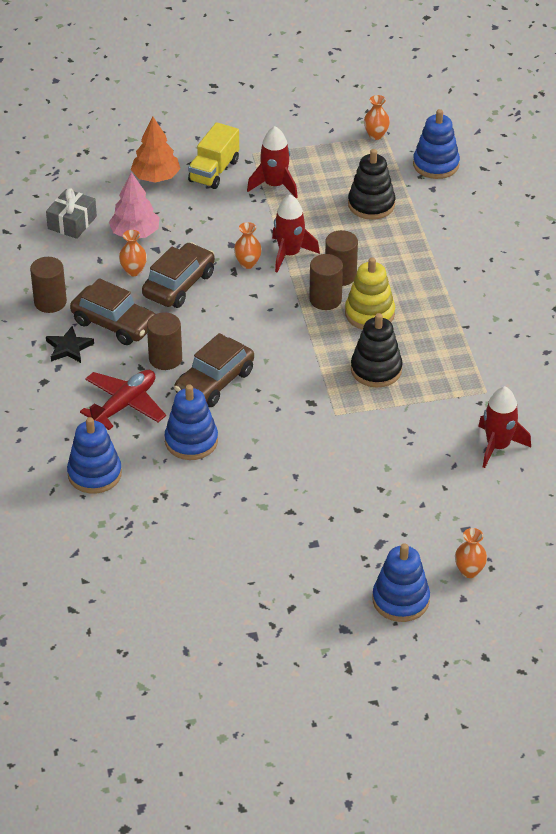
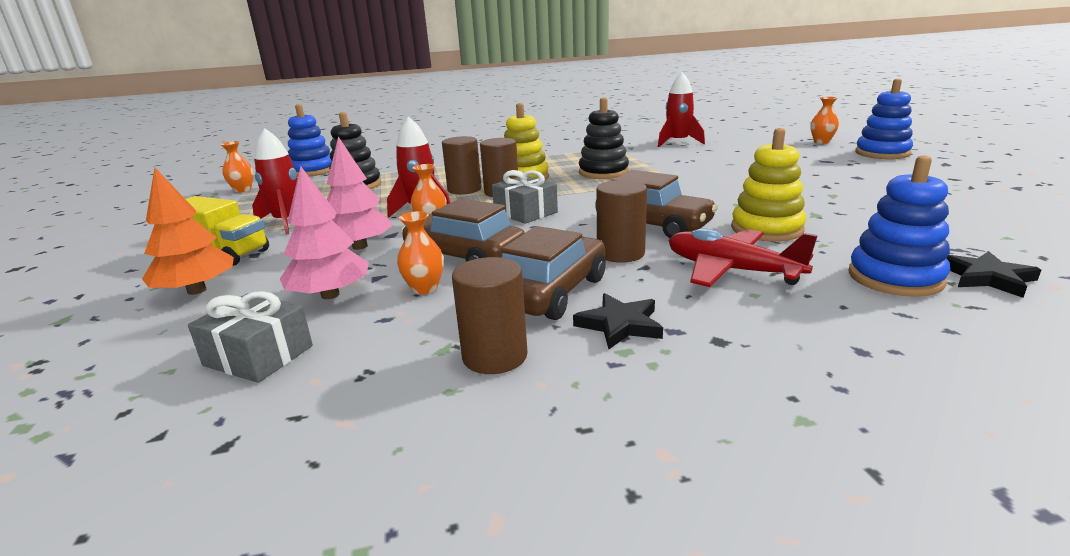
camera: 90 degrees left, 20 degrees down
blue stacking toy [165,384,218,460] -> yellow stacking toy [731,128,806,242]
none -> pink tree [327,137,393,250]
none -> grey gift [492,170,558,224]
none -> black star [947,251,1041,298]

